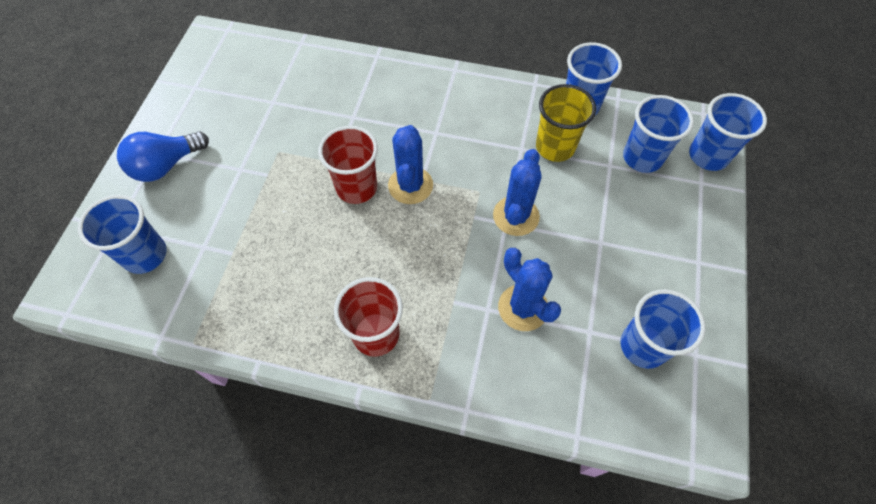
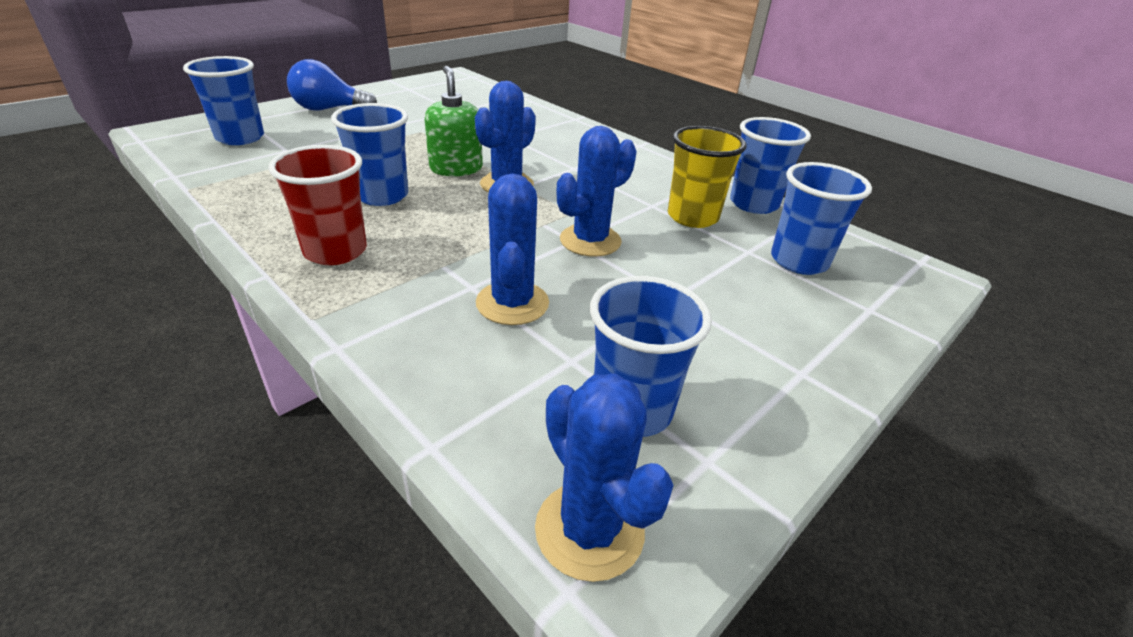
camera: 30 degrees right, 25 degrees down
red cup [318,125,378,204] -> green soap dispenser [425,66,483,176]
blue cup [689,93,767,171] -> blue cup moved to [331,103,408,206]
none -> blue cactus [535,373,674,582]

